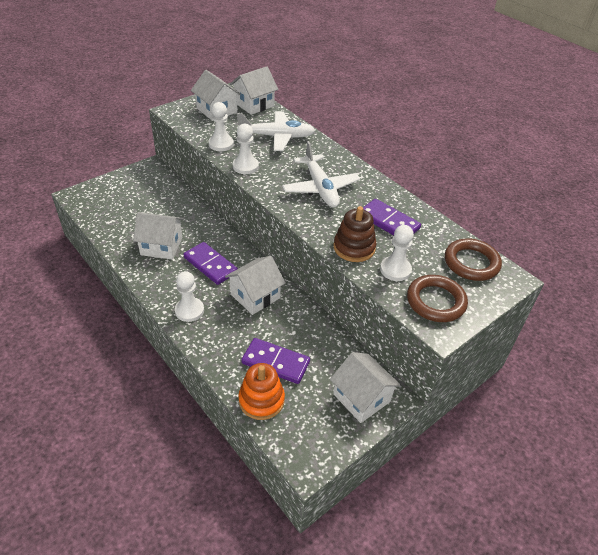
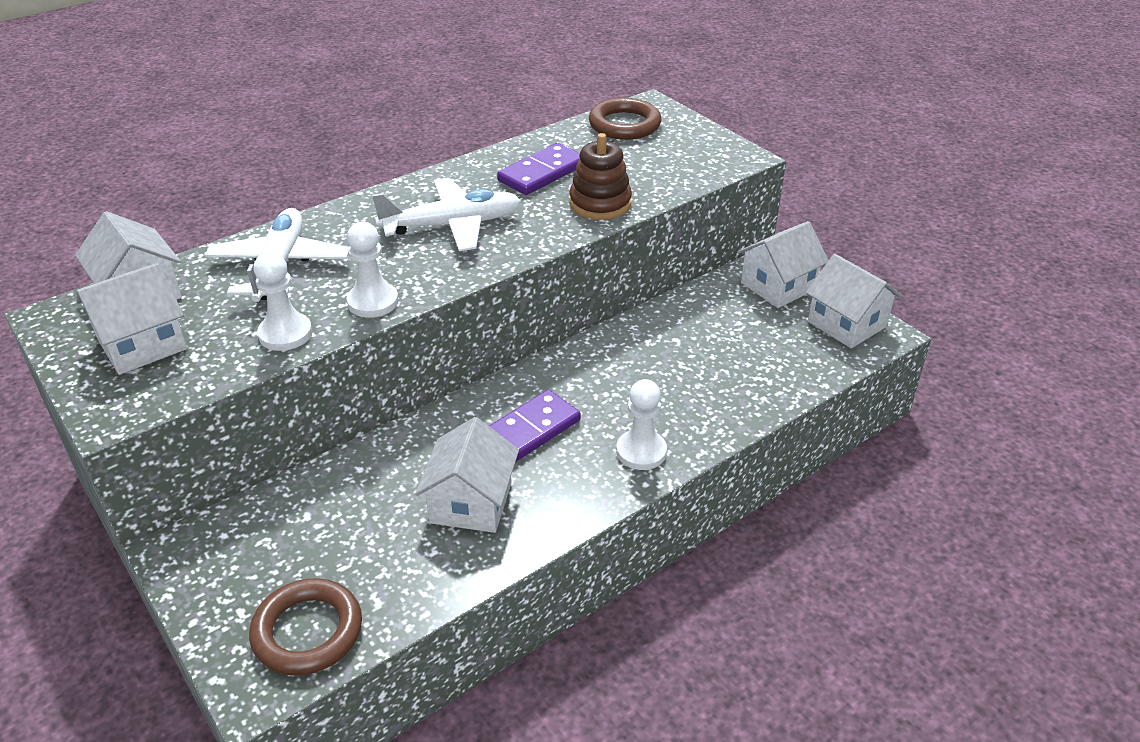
camera: 85 degrees left, 5 degrees down
white house [225,256,286,315] -> white house moved to [806,254,902,348]
orange stacking toy [238,363,285,420] -> none
purple domino [241,338,310,384] -> none
white pawn [380,225,414,281] -> none
brown ring [407,275,468,322] -> brown ring moved to [249,578,362,675]

